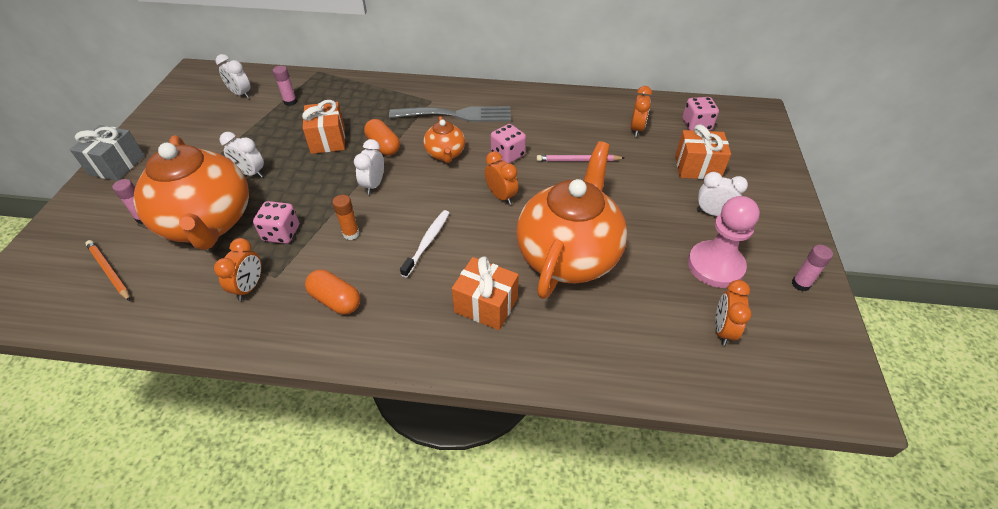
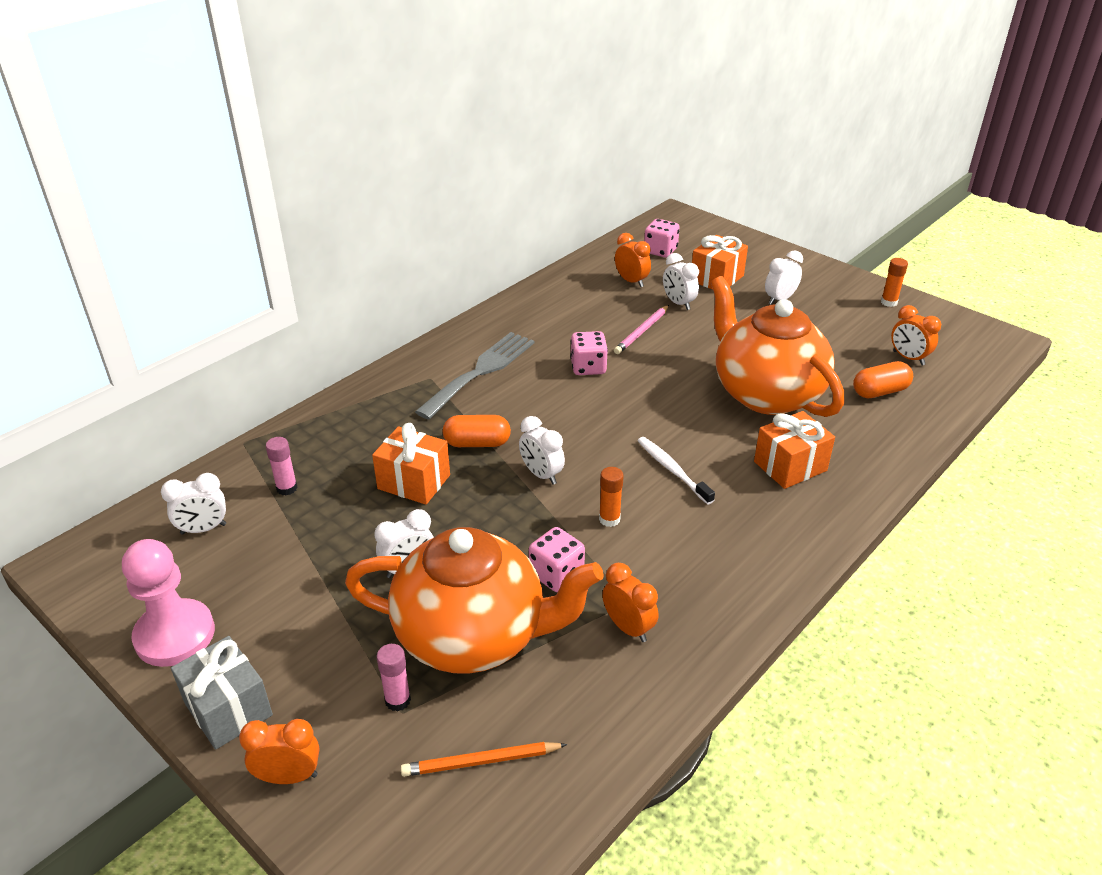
camera: 55 degrees left, 10 degrees down
orange capsule [305,270,360,314] -> orange capsule moved to [853,361,913,398]
orange teapot [423,116,465,163] -> none
orange clock [485,151,518,205] -> orange clock moved to [239,719,320,784]
pink pawn [688,196,760,288] -> pink pawn moved to [122,539,215,667]
pink glue stick [792,245,833,291] -> orange glue stick [881,258,908,307]
none -> white clock [663,253,699,310]

